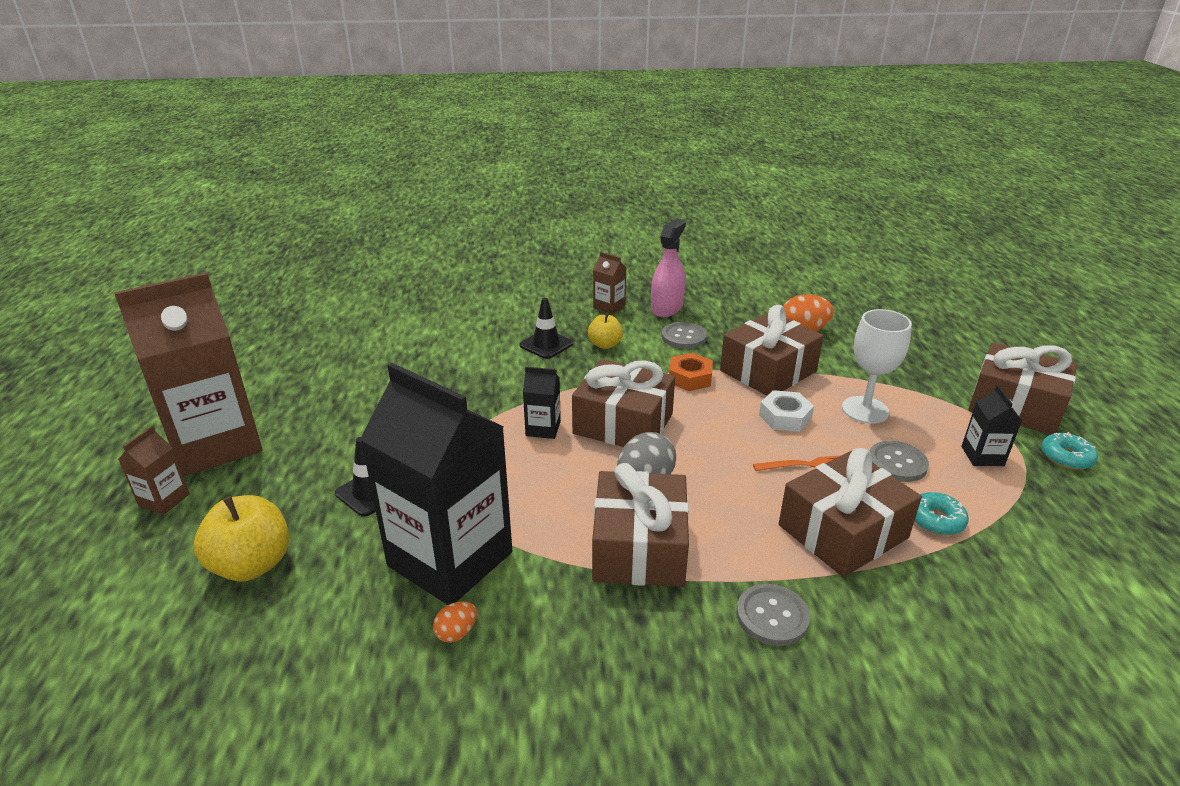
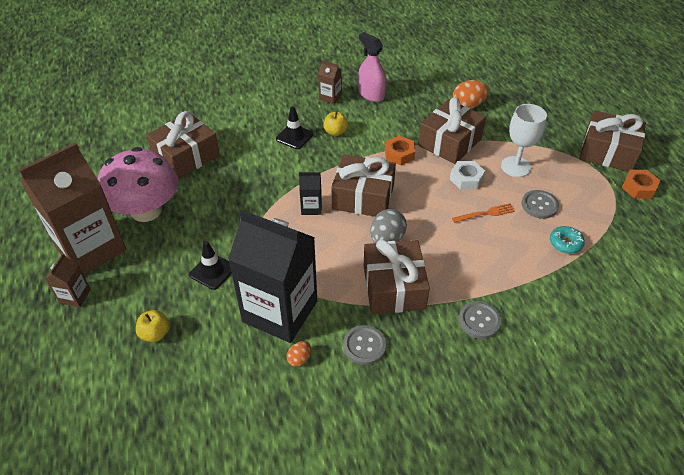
camera: 10 degrees left, 15 degrees up
yellow apple [194,495,289,581] -> yellow apple [136,310,170,342], size x0.60
pink spray bottle [651,218,686,317] -> pink spray bottle turned 60 degrees counterclockwise [358,32,386,102]
grey button [661,322,707,349] -> grey button moved to [343,325,386,365]
brown gift [779,448,922,577] -> brown gift moved to [146,111,220,179]
black carton [961,385,1022,466] -> none
turquoise donut [1041,432,1098,470] -> orange nut [622,170,660,199]
none -> pink mushroom [98,147,178,222]

